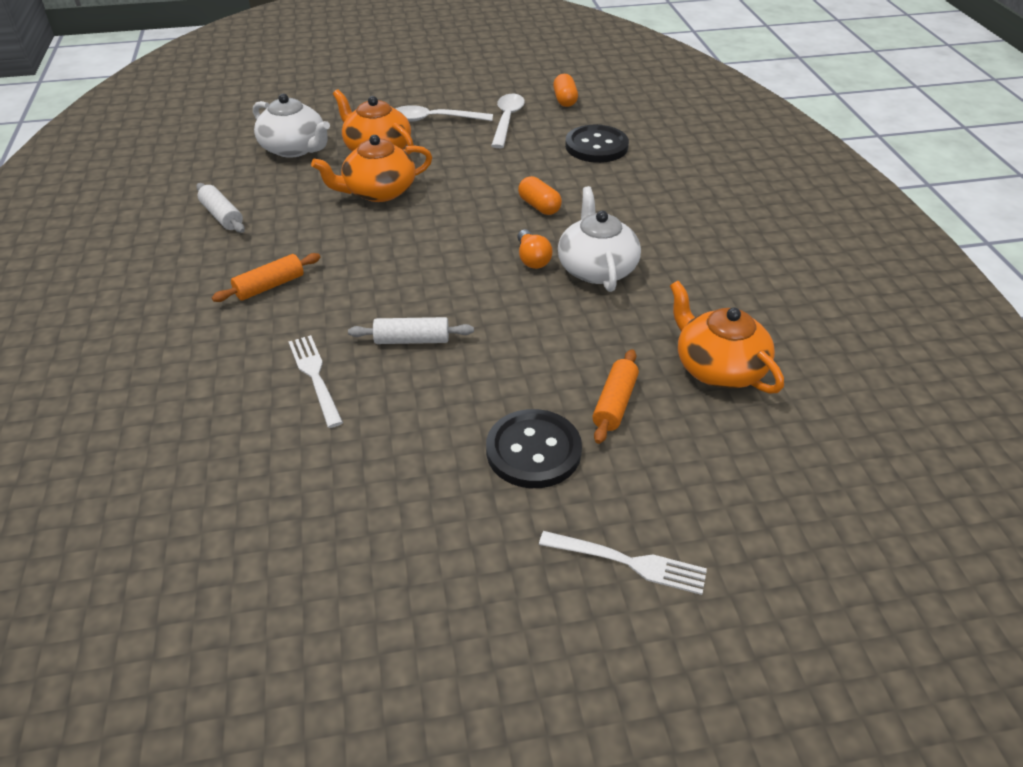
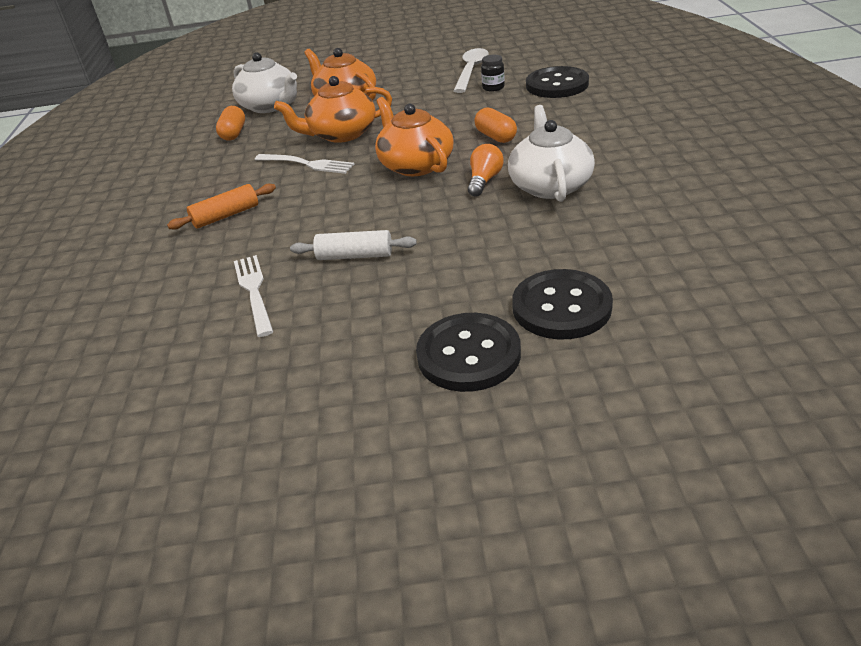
camera: 10 degrees right, 5 degrees down
white rolling pin [196,183,245,233] -> none
white spoon [395,105,493,122] -> none
orange light bulb [517,229,553,269] -> orange light bulb turned 150 degrees counterclockwise [468,144,504,197]
white fork [539,531,707,595] -> white fork moved to [255,154,355,174]
orange capsule [553,74,578,107] -> orange capsule moved to [216,106,245,141]
orange rolling pin [592,349,639,444] -> black button [512,269,613,339]
orange teapot [670,281,784,394] -> orange teapot moved to [375,97,453,176]
none -> black jar [481,55,505,92]

